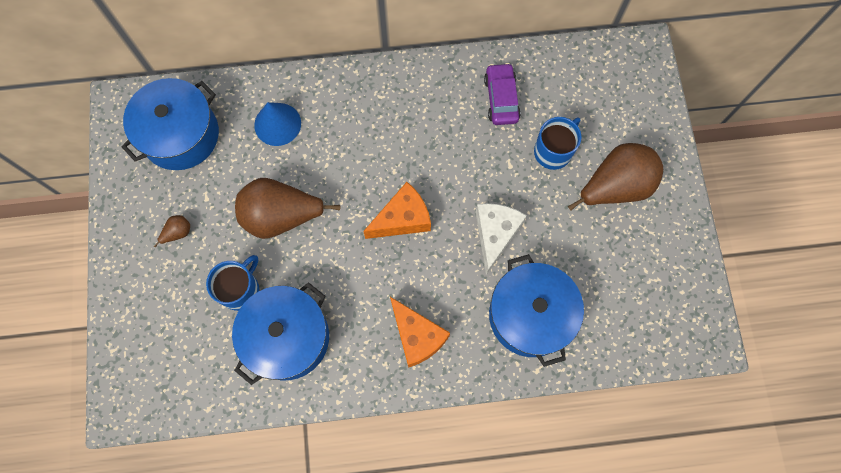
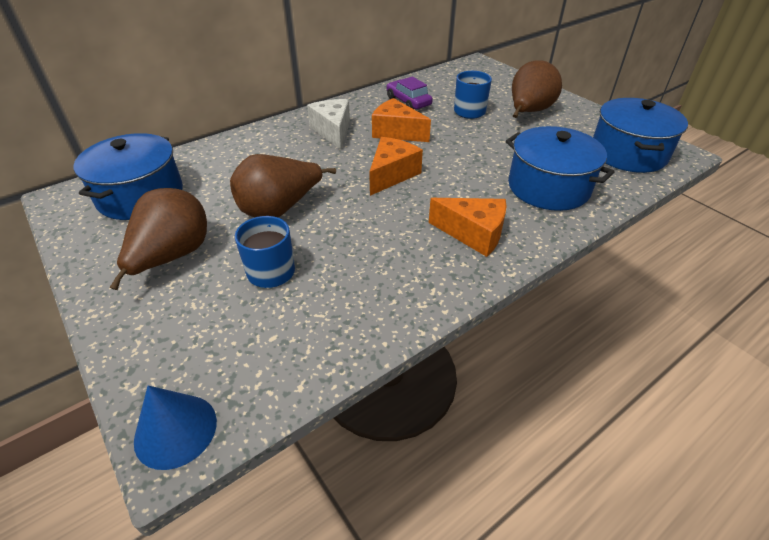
camera: 30 degrees left, 30 degrees down
brown pear [154,215,190,247] -> brown pear [110,188,207,290], size x2.45
blue pot [232,282,329,385] -> blue pot moved to [593,98,688,173]
blue cone [254,102,301,146] -> blue cone moved to [134,385,217,470]
white cheese [475,203,527,275] -> white cheese moved to [307,99,350,150]
none -> orange cheese [372,98,431,142]

